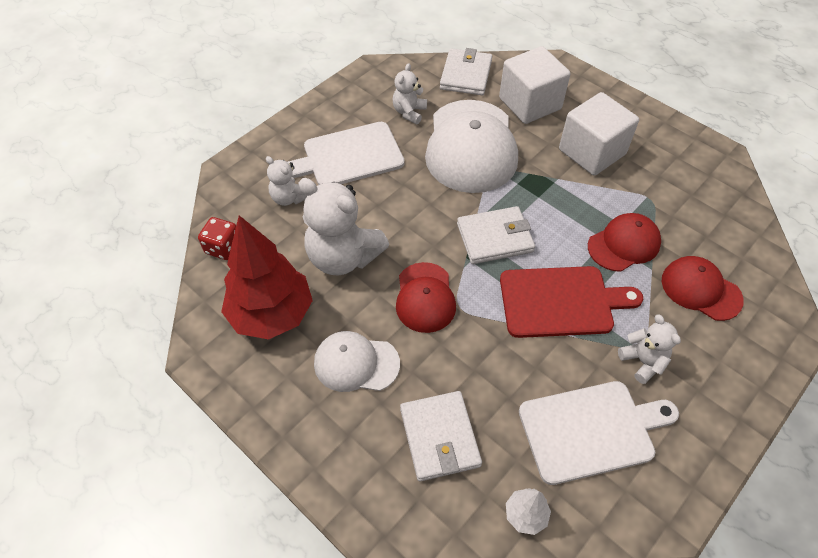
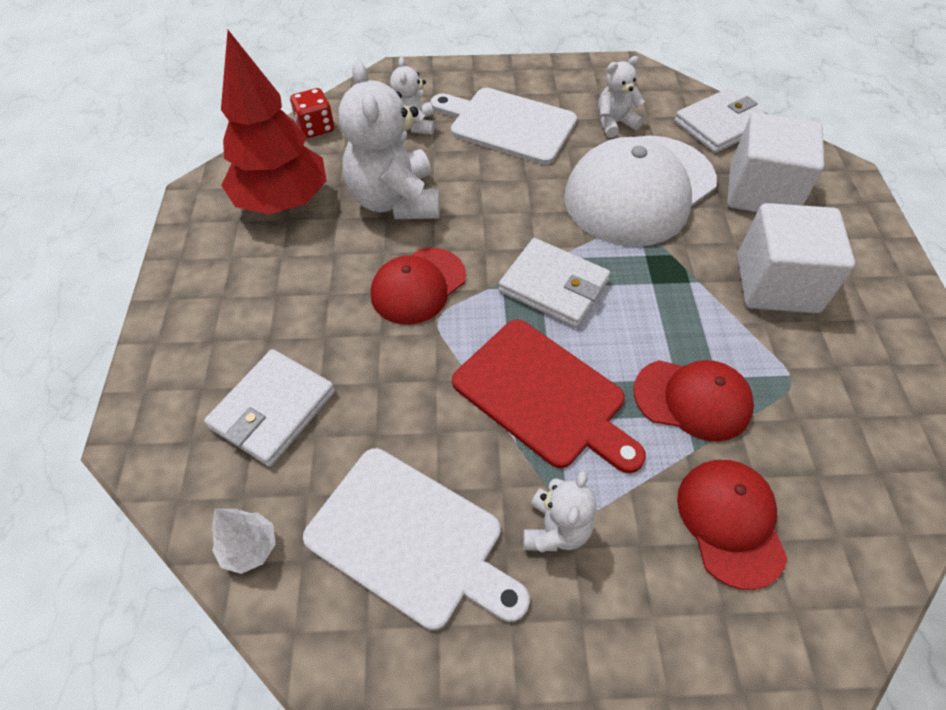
camera: 45 degrees right, 0 degrees up
white cap [314,331,400,392] -> none

